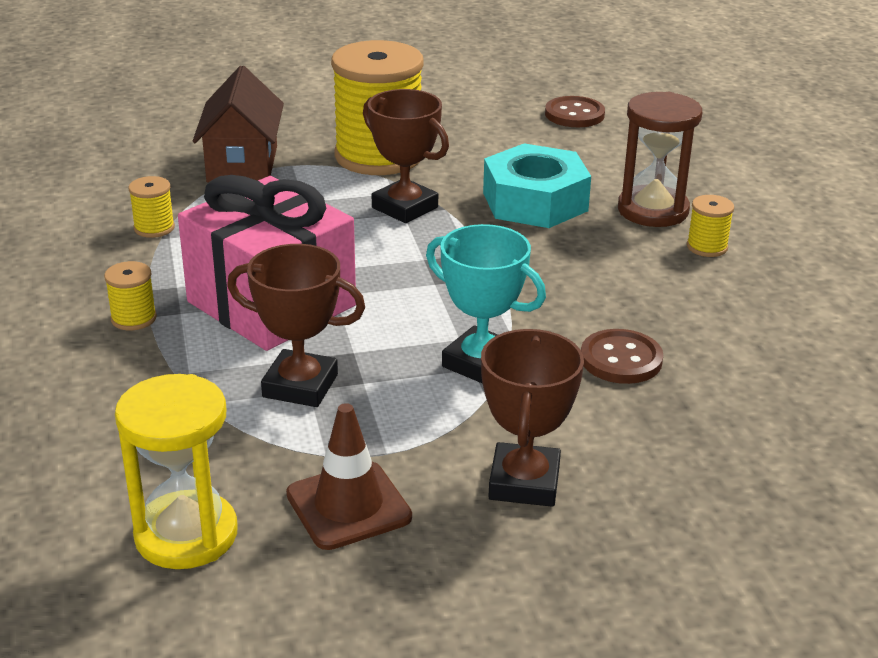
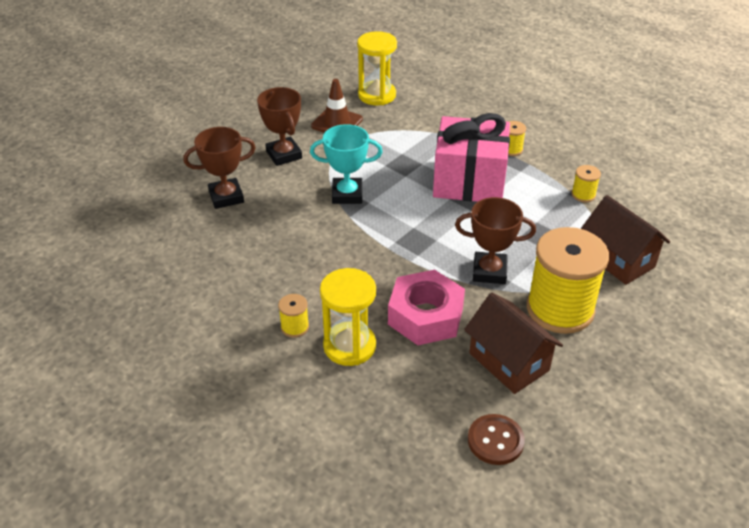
camera: 145 degrees right, 10 degrees up
brown trophy [227,244,365,407] -> brown trophy moved to [183,127,256,209]
turquoise nut [483,143,591,228] -> pink nut [388,270,465,345]
brown button [581,329,663,384] -> none
brown hourglass [618,92,702,227] -> yellow hourglass [320,268,376,366]
none -> brown house [464,293,563,394]

